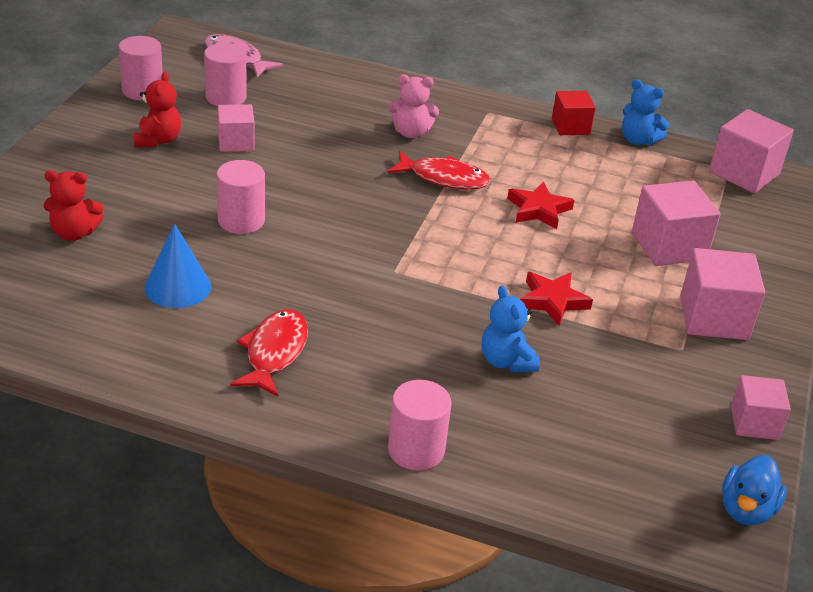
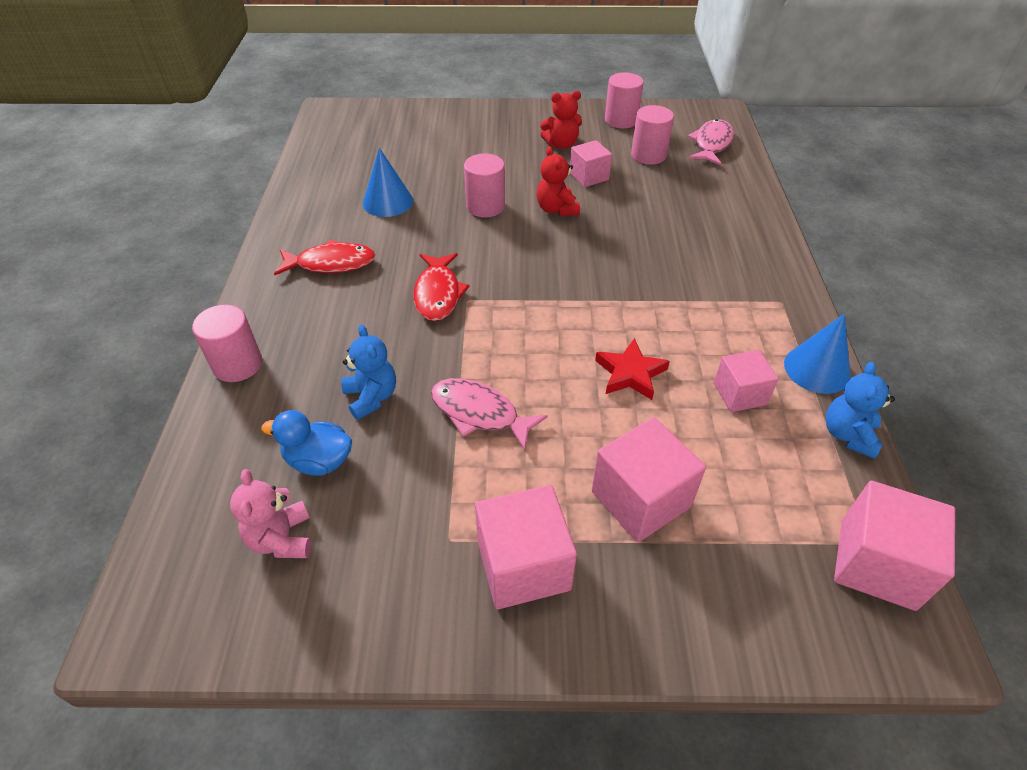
camera: 75 degrees right, 10 degrees up
red teddy bear [44,170,104,241] -> red teddy bear moved to [537,146,580,216]
red fish [387,151,490,190] -> red fish moved to [413,253,470,321]
pink teddy bear [388,74,439,138] -> pink teddy bear moved to [230,469,311,558]
blue teddy bear [482,285,540,372] -> blue teddy bear turned 105 degrees clockwise [341,324,396,420]
red star [520,272,593,326] -> pink fish [431,378,548,451]
red cube [552,91,596,135] -> blue cone [784,314,851,394]
blue duck [722,455,787,525] -> blue duck moved to [261,410,352,476]
pink cube [731,375,791,440] -> pink cube moved to [714,350,778,412]

